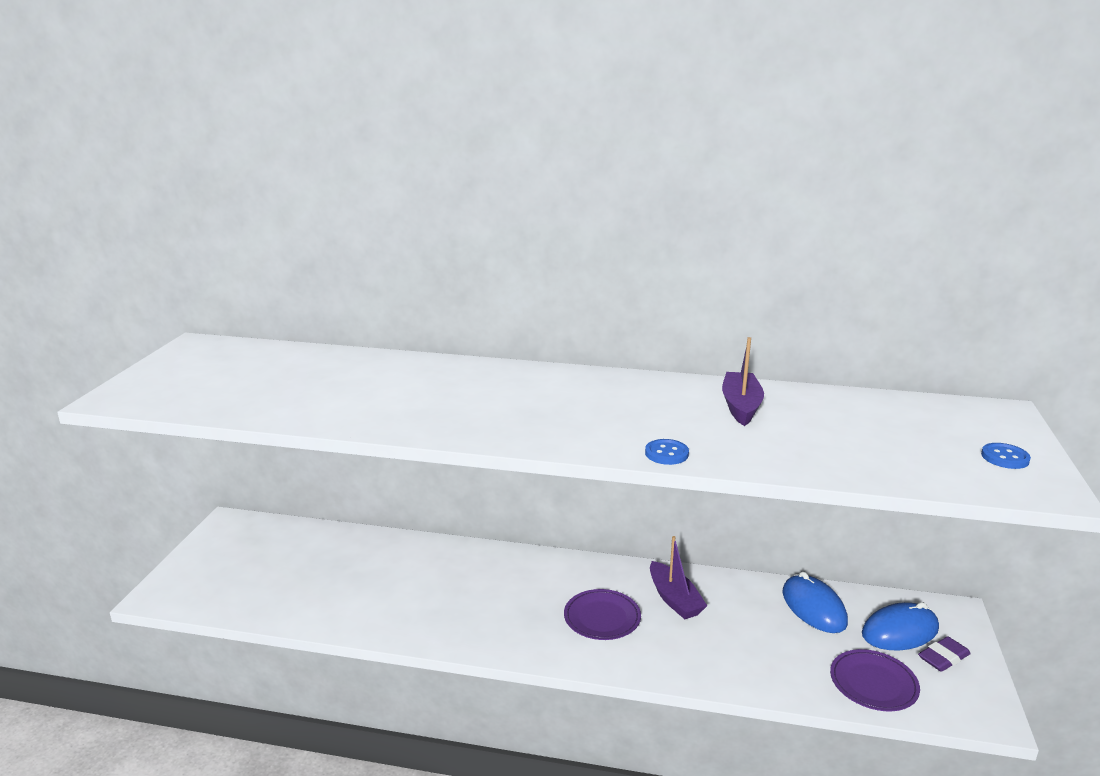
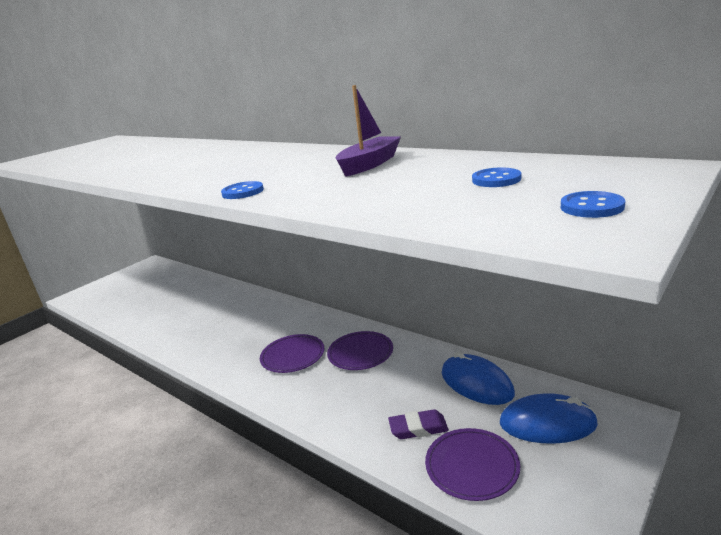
camera: 30 degrees right, 0 degrees up
purple boat [650,536,707,619] -> purple plate [327,331,393,370]
blue mouse [782,572,848,633] -> blue mouse turned 45 degrees counterclockwise [442,352,515,405]
purple eraser [918,636,971,672] -> purple eraser moved to [388,409,449,439]
none -> blue button [472,167,521,187]

